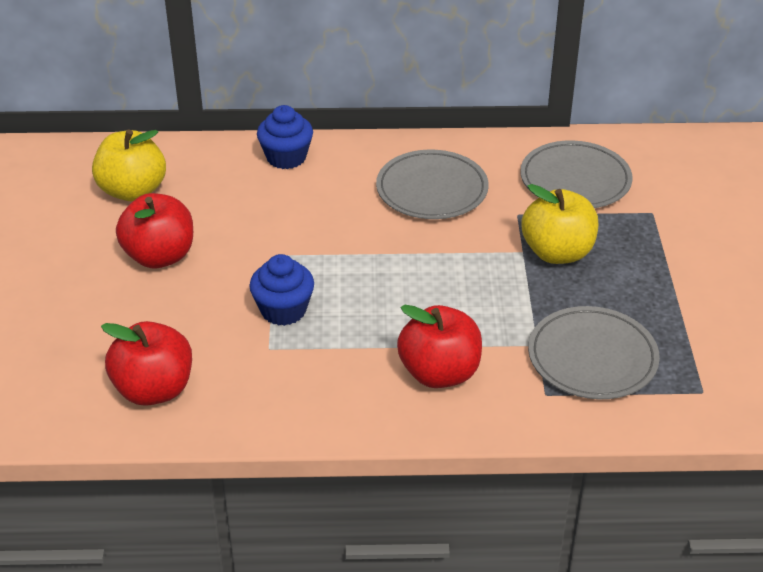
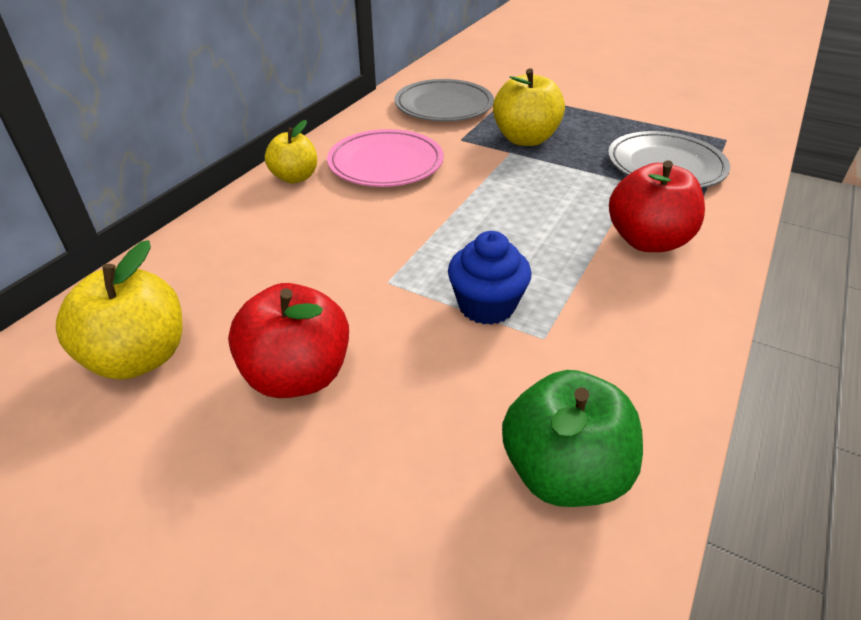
camera: 60 degrees left, 0 degrees up
red apple [101,321,192,406] -> green apple [502,370,643,507]
blue cupcake [257,105,313,169] -> none
grey plate [376,150,489,219] -> pink plate [327,129,444,187]
none -> yellow apple [265,120,317,183]

